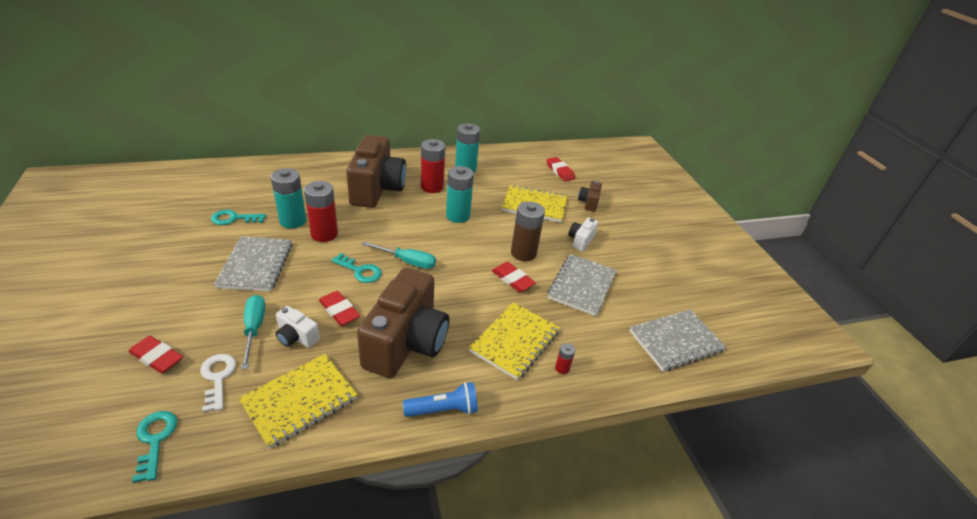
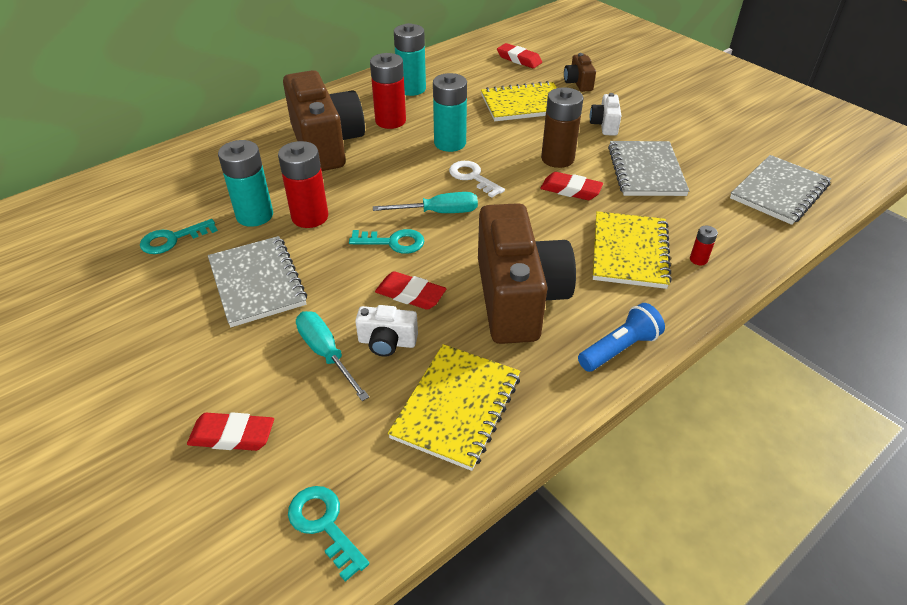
camera: 20 degrees left, 5 degrees up
white key [200,354,236,413] -> white key moved to [449,161,505,198]

